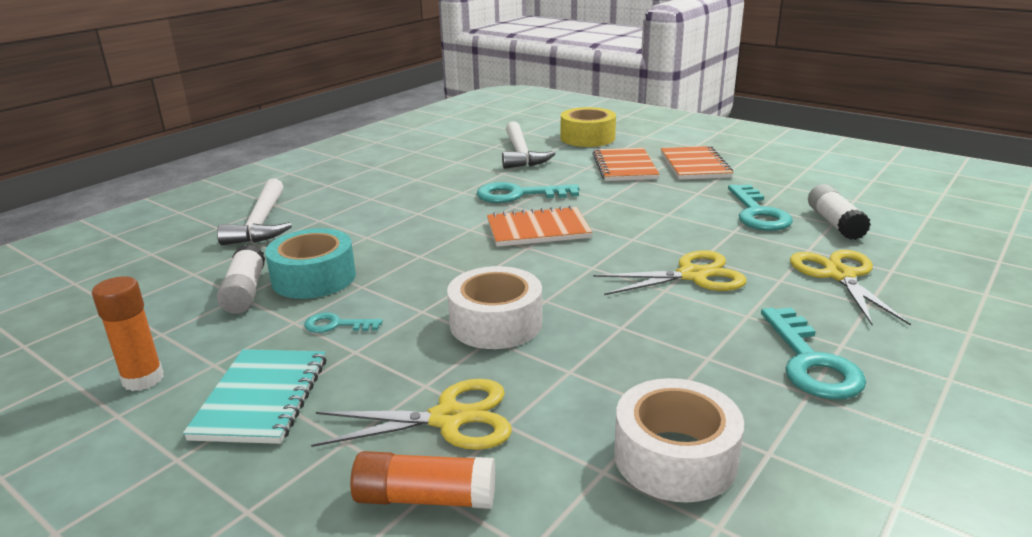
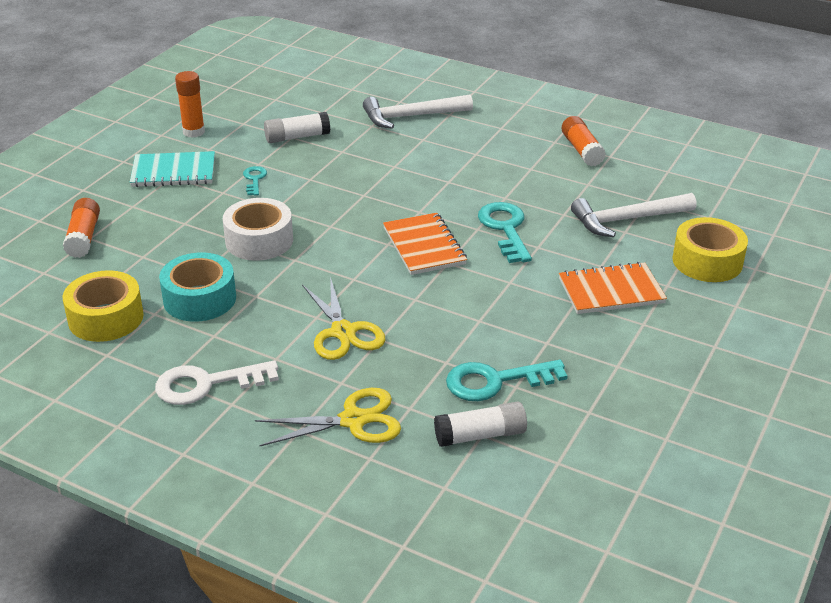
camera: 80 degrees right, 10 degrees up
turquoise tape [265,228,356,299] -> turquoise tape moved to [159,252,236,322]
yellow scissors [311,379,512,450] -> none
white tape [614,378,744,503] -> yellow tape [63,270,144,342]
orange notebook [661,146,733,180] -> none
turquoise key [761,307,866,399] -> white key [155,360,279,405]
none -> orange glue stick [562,116,606,166]

